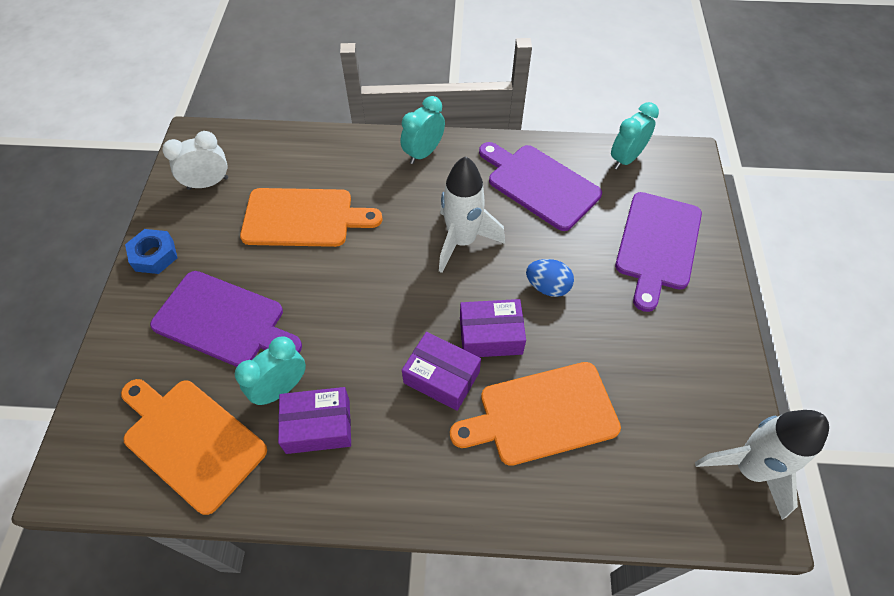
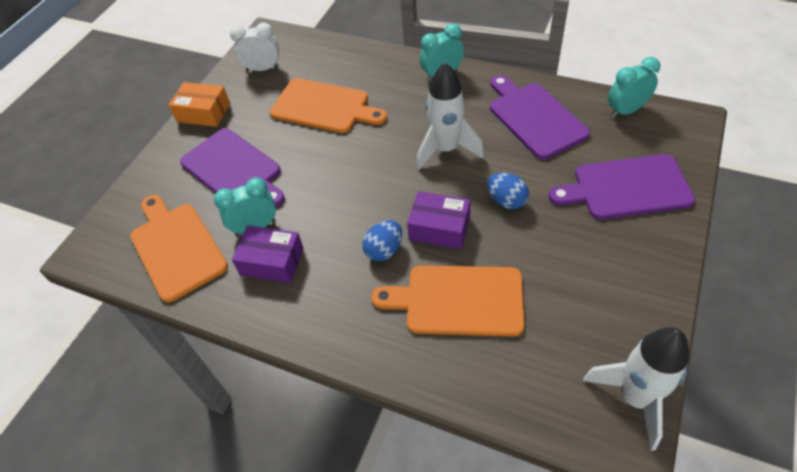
camera: 25 degrees right, 5 degrees down
blue nut [125,229,178,274] -> orange box [169,82,230,127]
purple box [402,332,481,411] -> blue egg [362,220,402,261]
purple cutting board [615,192,702,312] -> purple cutting board turned 45 degrees clockwise [549,154,695,219]

